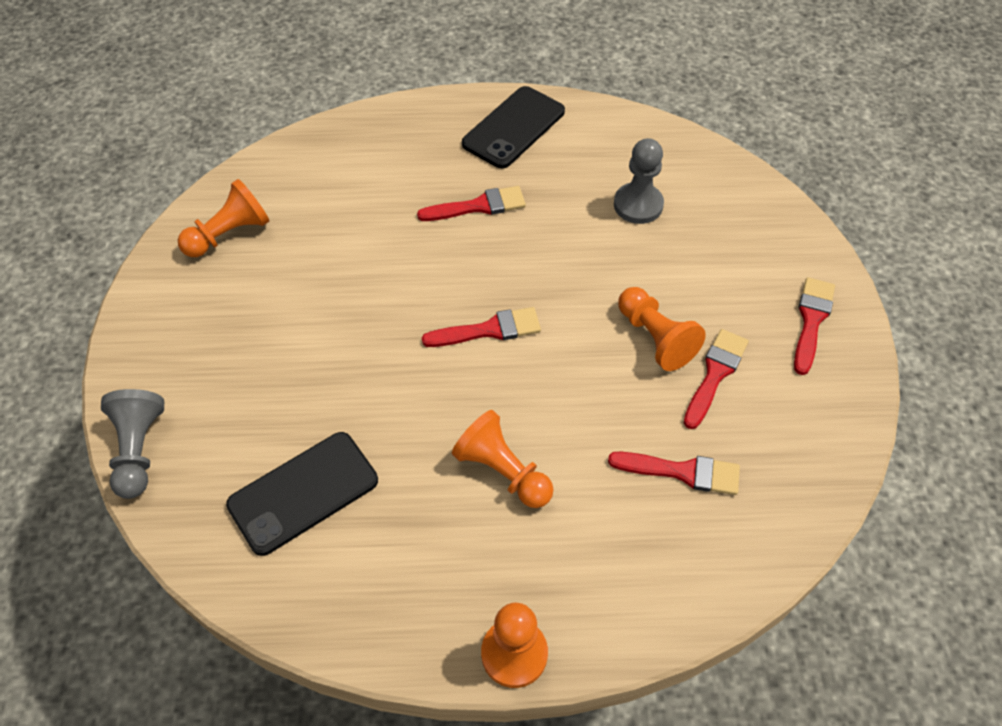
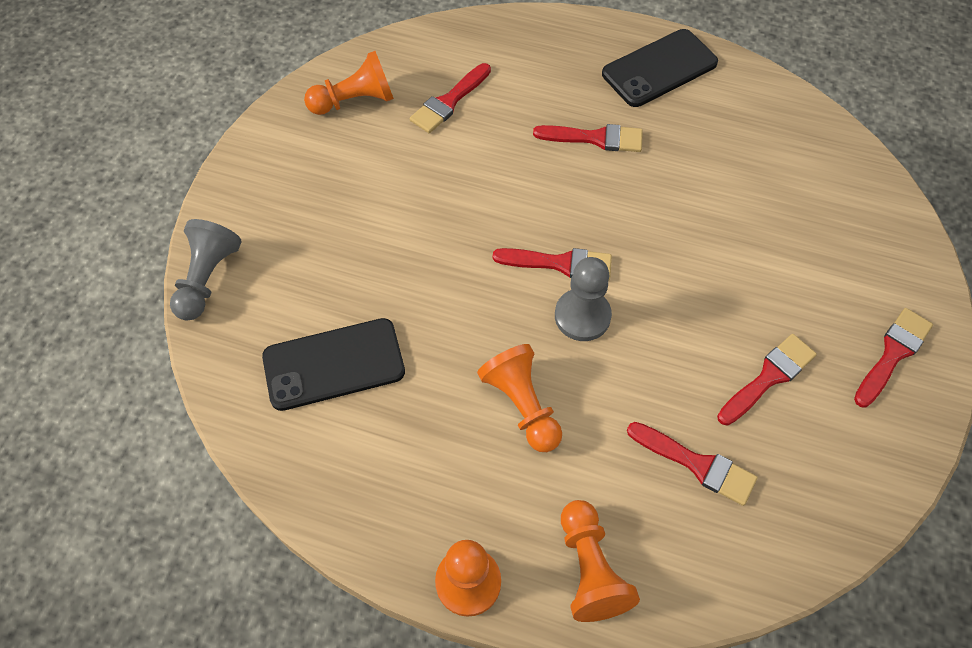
camera: 20 degrees right, 5 degrees up
grey pawn [614,138,664,224] -> grey pawn moved to [555,257,612,341]
orange pawn [618,287,706,371] -> orange pawn moved to [561,500,640,622]
none -> red brush [410,63,491,133]

